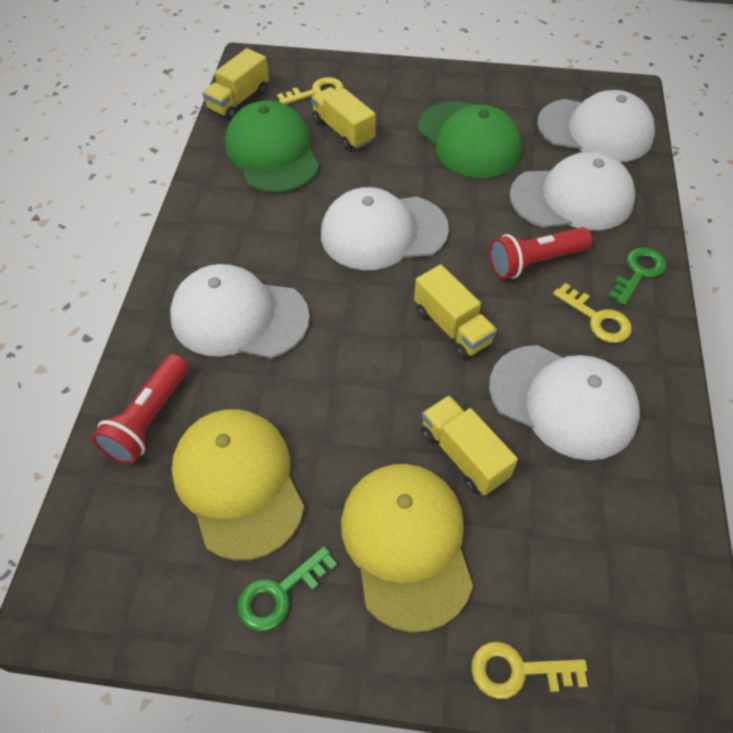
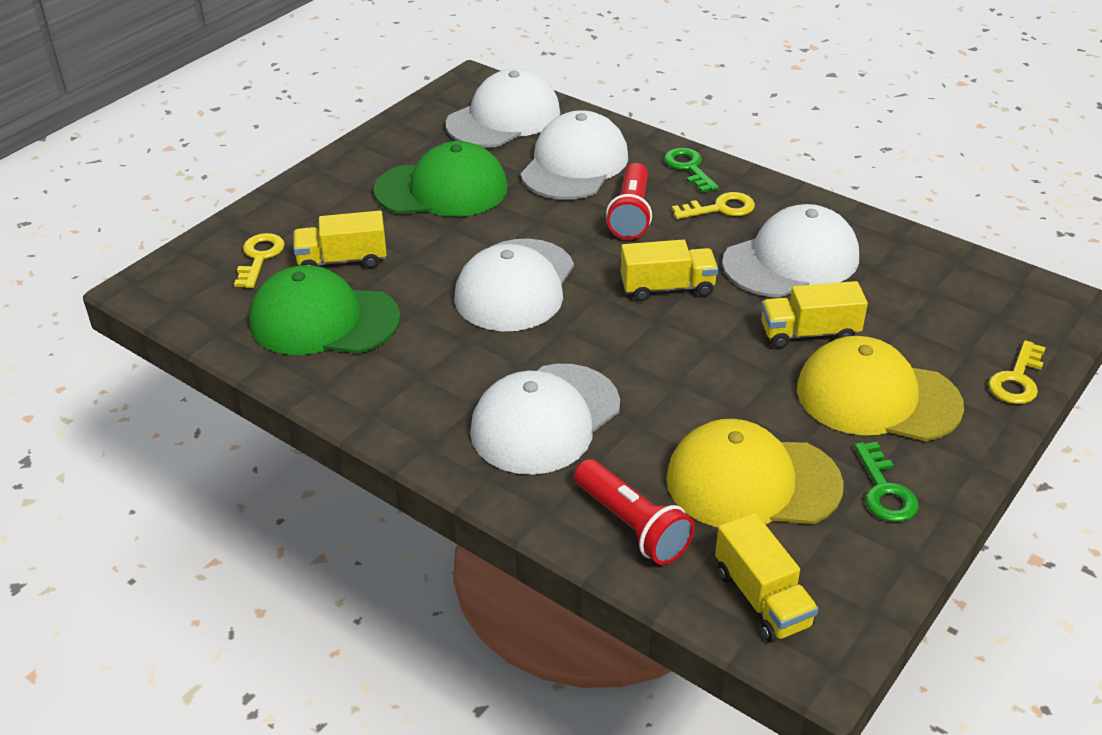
camera: 60 degrees left, 15 degrees down
yellow truck [202,48,269,119] -> yellow truck moved to [715,512,818,643]

